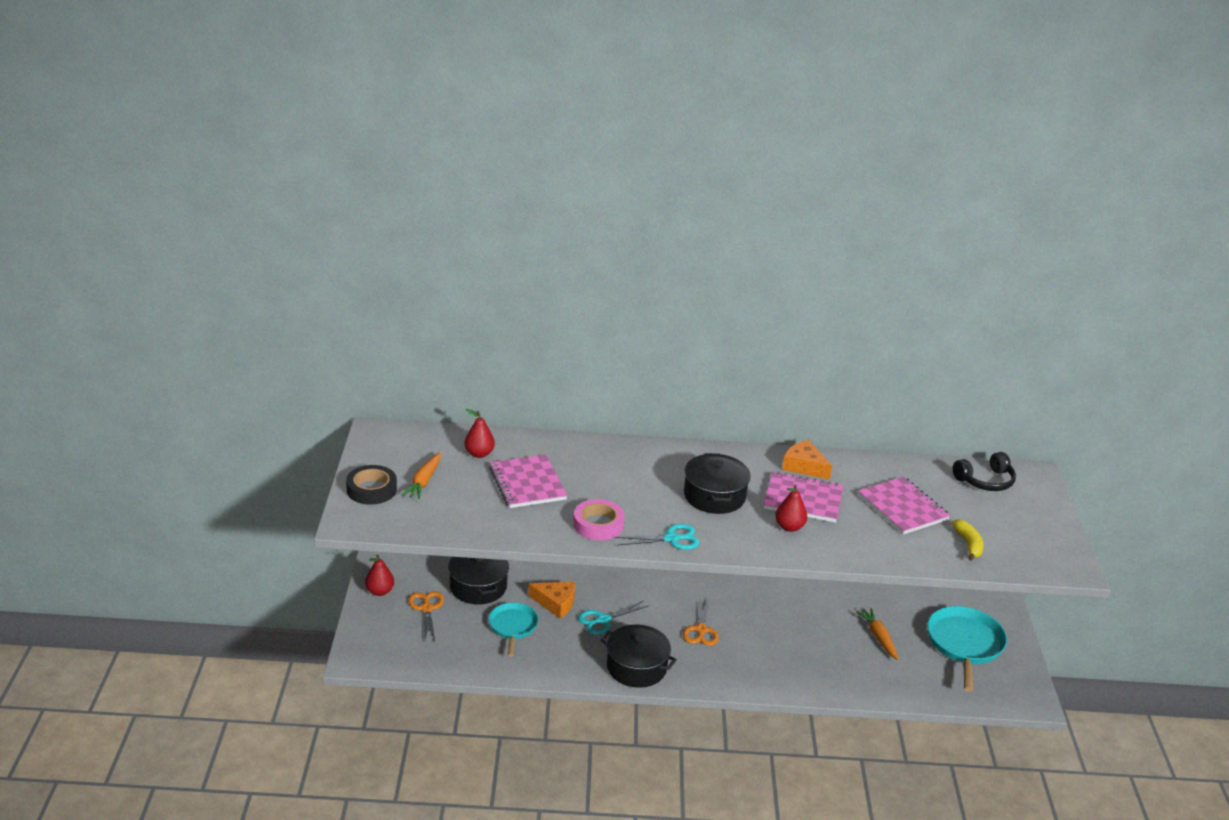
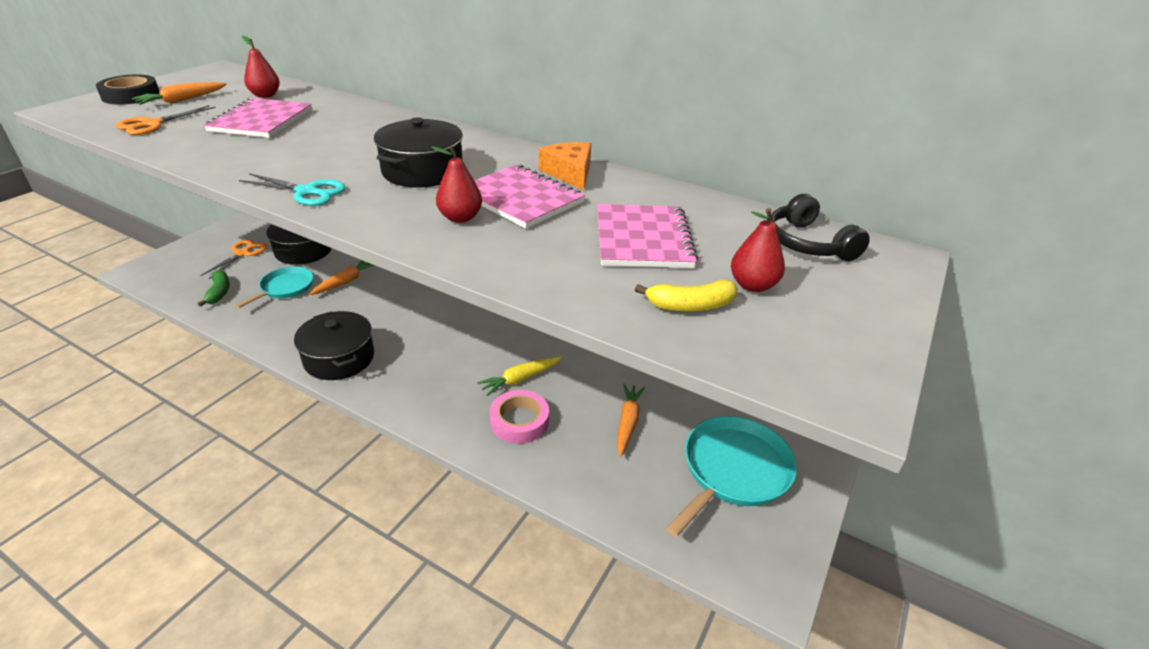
camera: 30 degrees right, 5 degrees up
red pear [365,554,394,596] -> red pear moved to [731,208,785,292]
orange cheese [528,582,575,619] -> orange carrot [309,260,375,295]
pink tape [573,499,624,540] -> pink tape moved to [489,390,549,444]
turquoise scissors [578,601,648,635] -> none
orange scissors [683,598,719,646] -> orange scissors moved to [116,105,216,135]
yellow banana [952,519,984,561] -> yellow banana turned 60 degrees clockwise [635,280,738,312]
black headphones [953,452,1016,491] -> black headphones turned 60 degrees clockwise [770,194,870,261]
none -> green banana [198,270,230,307]
none -> yellow carrot [477,356,562,396]

